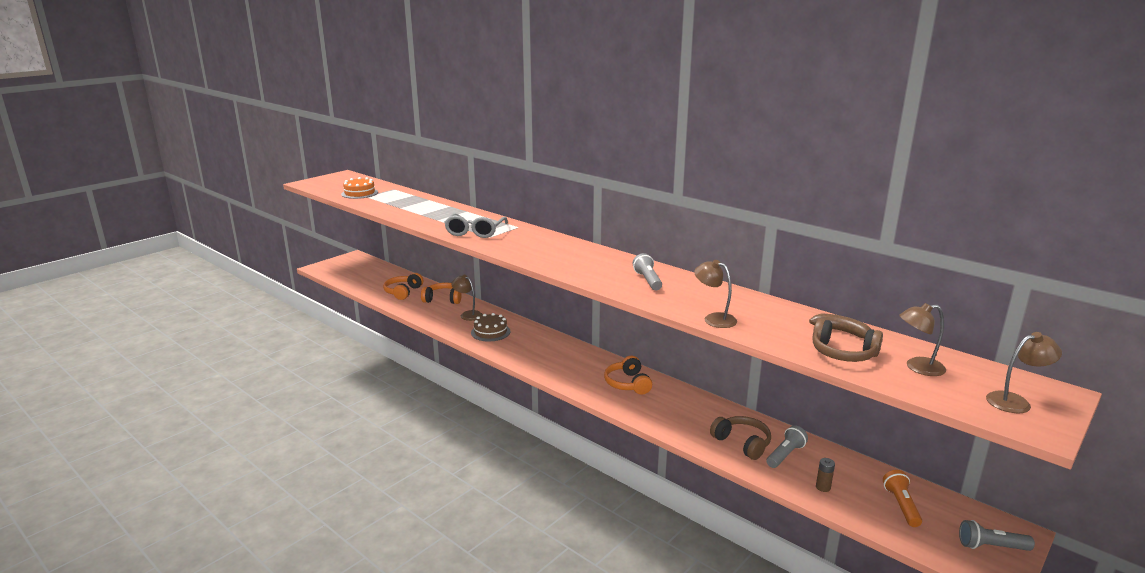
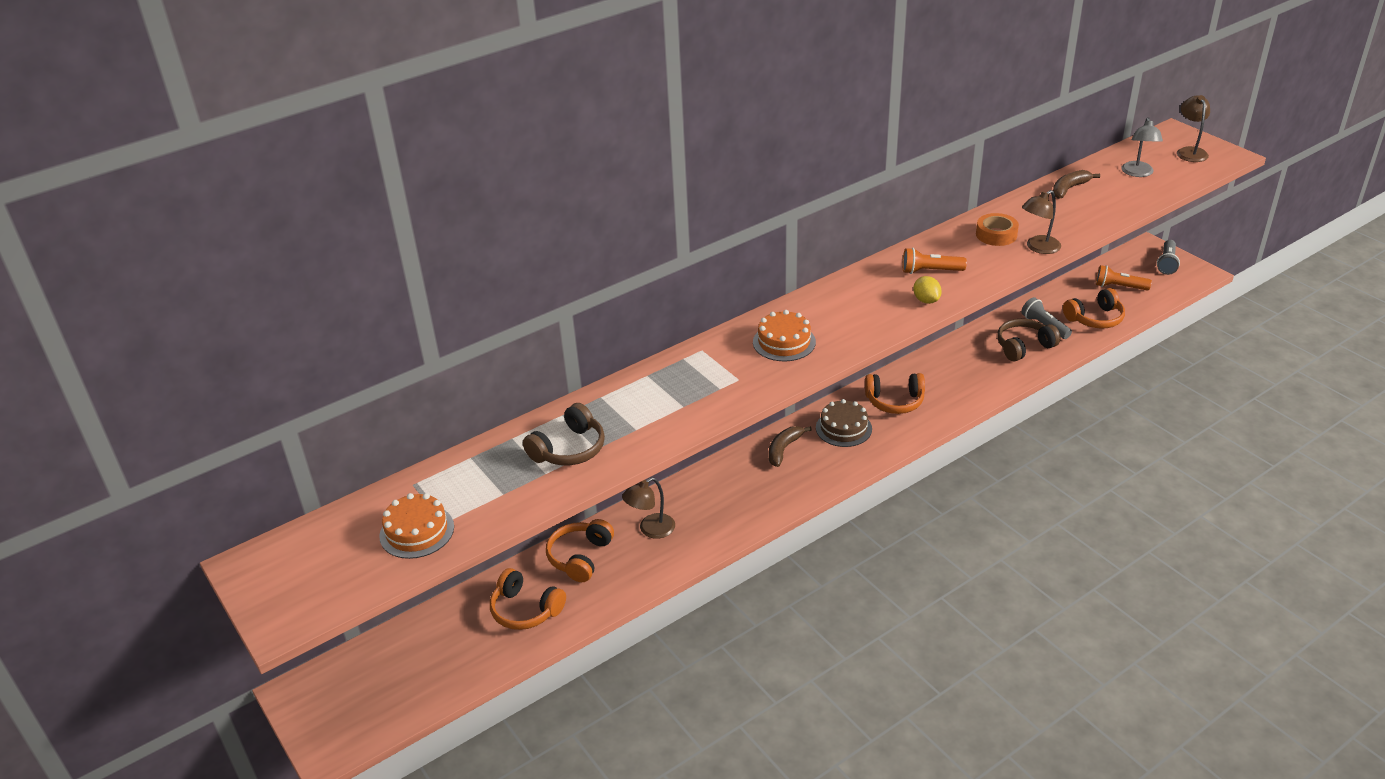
camera: 75 degrees left, 15 degrees up
grey glasses [444,214,508,238] -> none
brown cake [471,313,511,341] -> brown cake moved to [816,399,872,447]
grey flashlight [633,253,662,290] -> orange flashlight [902,248,967,274]
brown headphones [812,319,883,362] -> brown headphones moved to [523,403,605,466]
brown battery [816,458,835,492] -> orange headphones [1063,288,1125,328]
brown lamp [899,303,946,376] -> grey lamp [1121,117,1163,177]
none -> orange cake [753,310,816,361]
none -> brown banana [769,426,812,467]
none -> yellow lemon [913,276,942,304]
none -> orange tape [976,213,1019,246]

